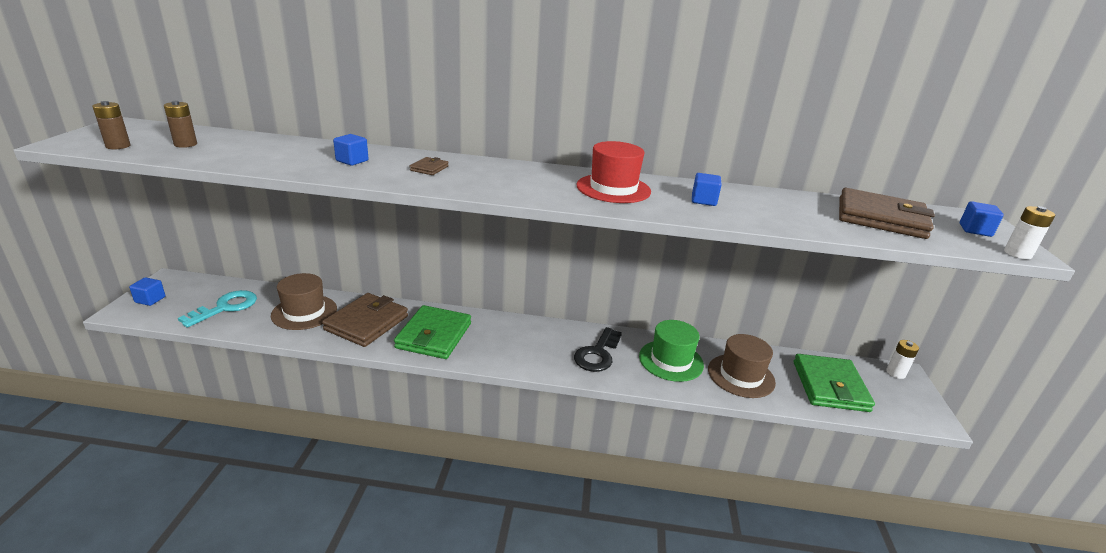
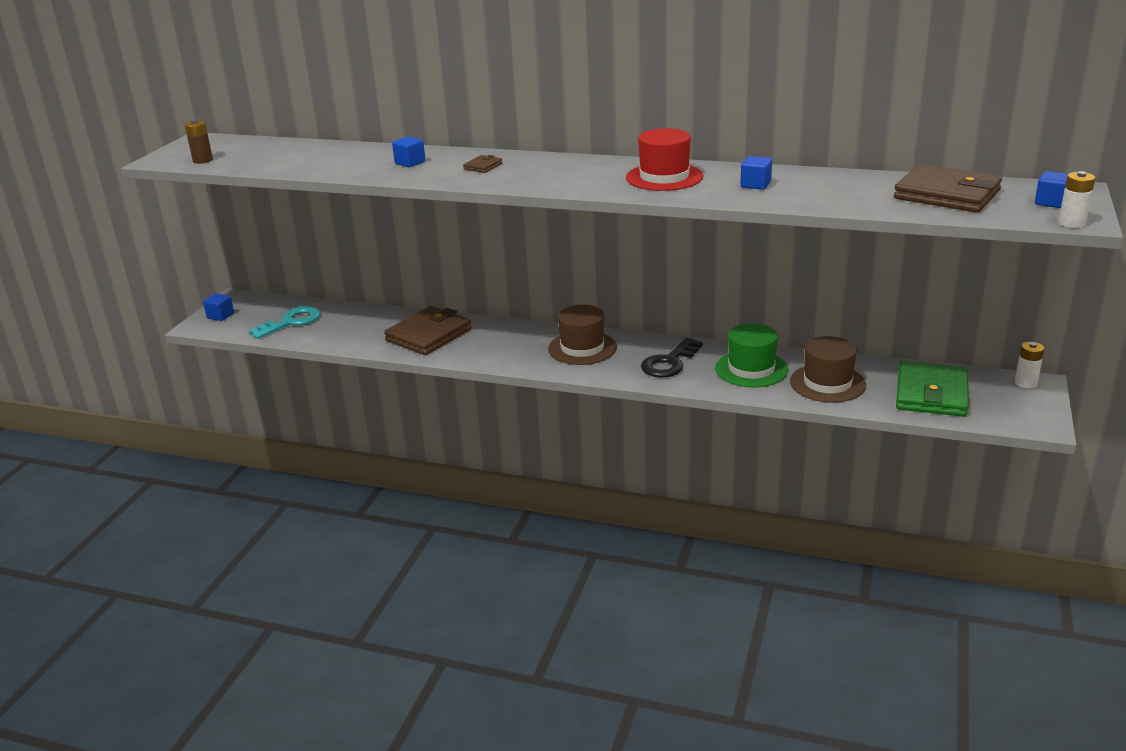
camera: 15 degrees right, 0 degrees up
brown battery [164,101,197,148] -> none
brown hat [271,273,337,330] -> brown hat moved to [548,305,617,365]
green wallet [394,305,471,359] -> none

